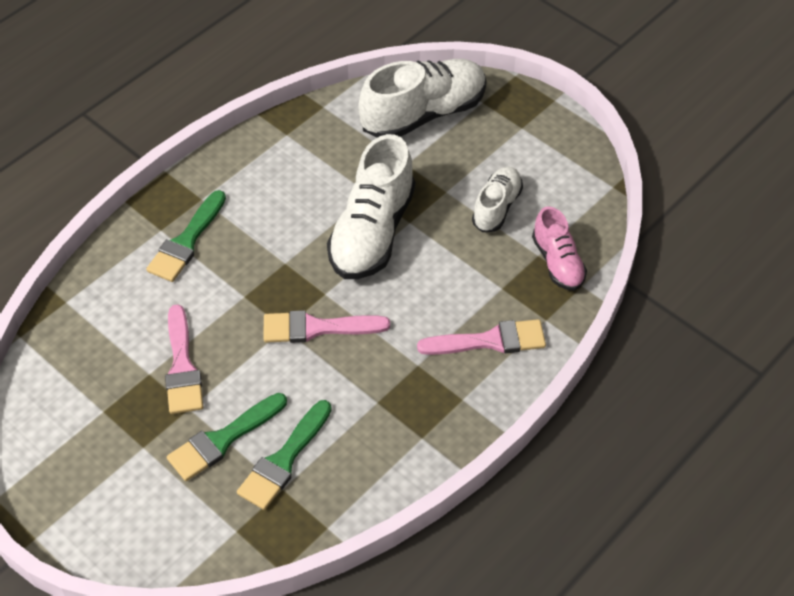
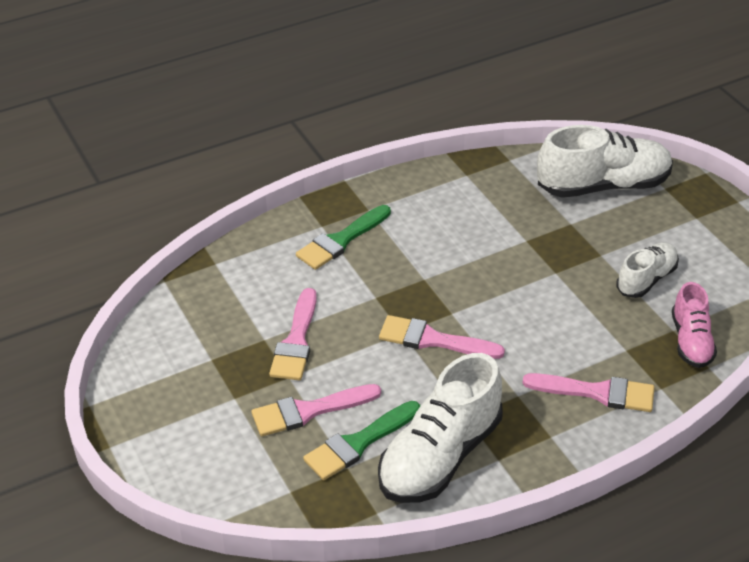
camera: 20 degrees right, 10 degrees down
green brush [167,393,287,481] -> pink brush [251,384,381,436]
white shoe [327,134,415,279] -> white shoe moved to [378,353,503,503]

